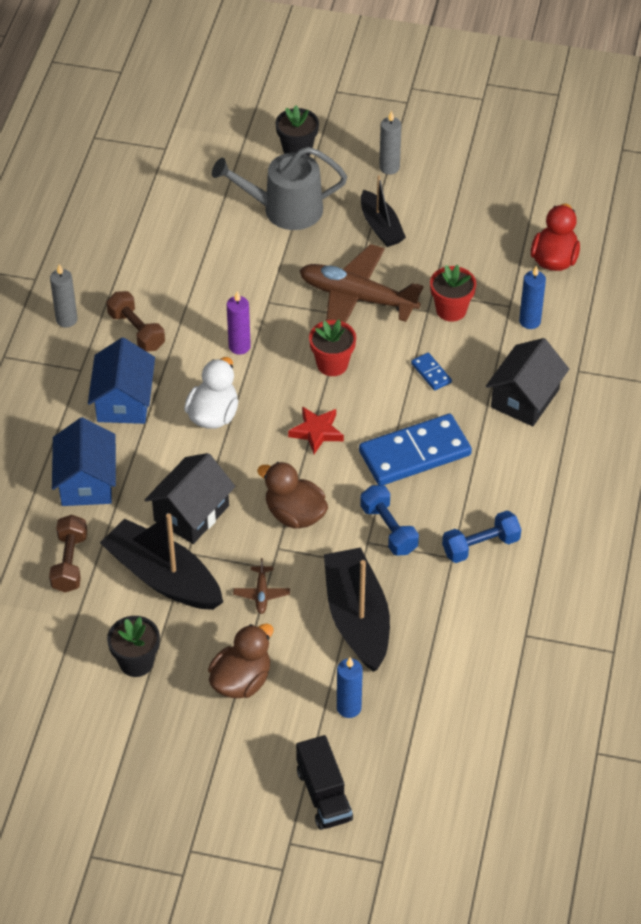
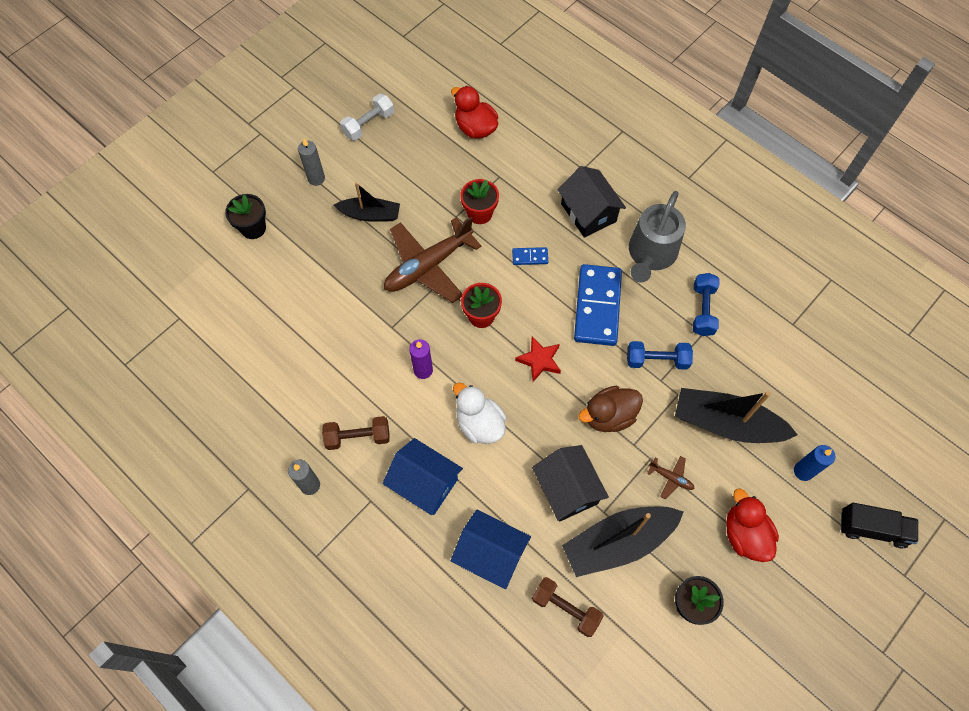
camera: 60 degrees left, 15 degrees up
brown duck [208,623,273,699] -> red duck [726,489,779,562]
grey watering can [212,147,347,230] -> grey watering can moved to [629,191,686,282]
blue candle [519,266,546,329] -> none
none -> white dumbbell [340,94,394,141]

